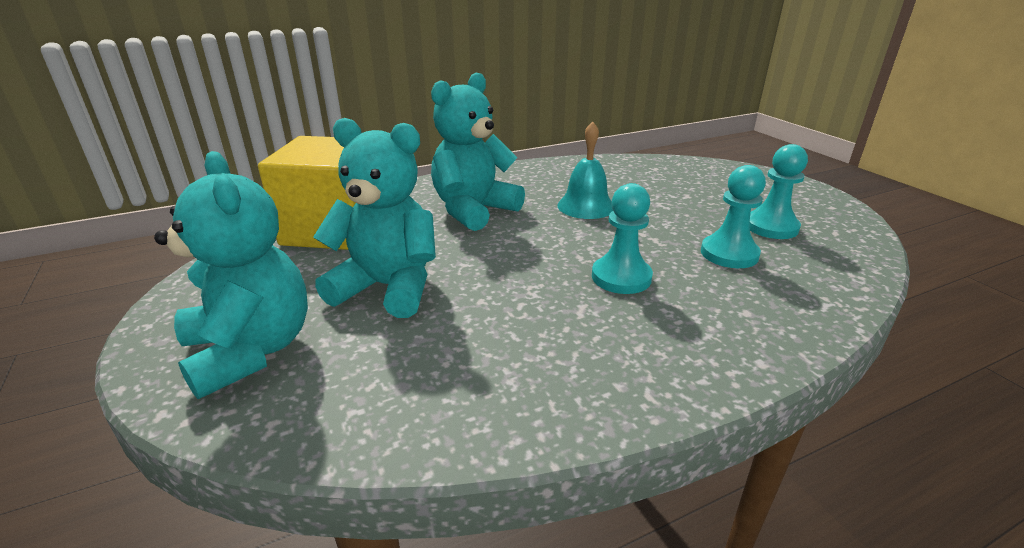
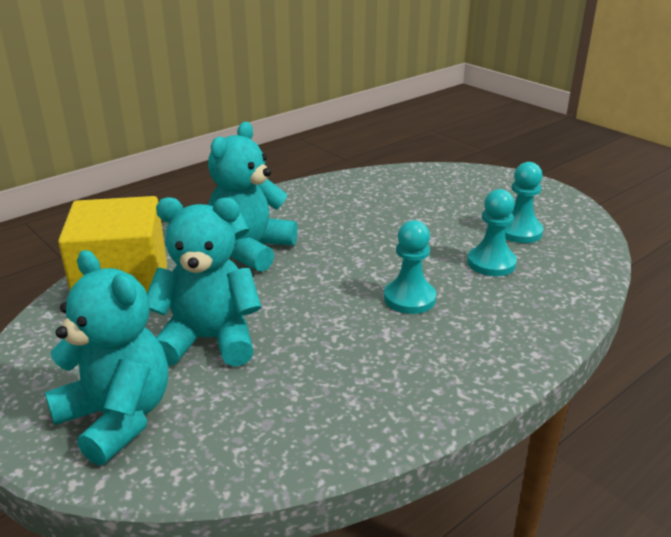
camera: 15 degrees left, 0 degrees up
turquoise bell [557,122,613,219] -> none

